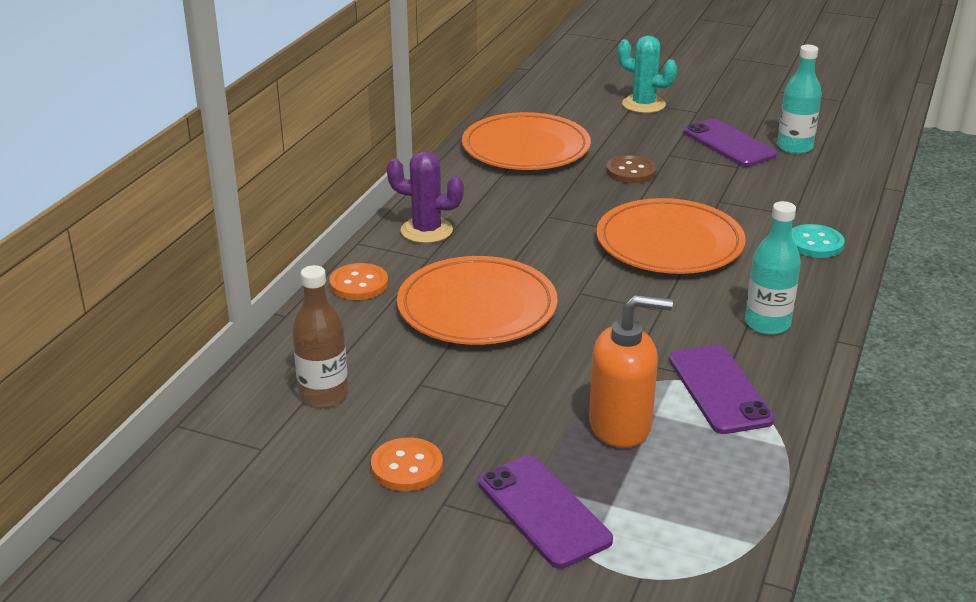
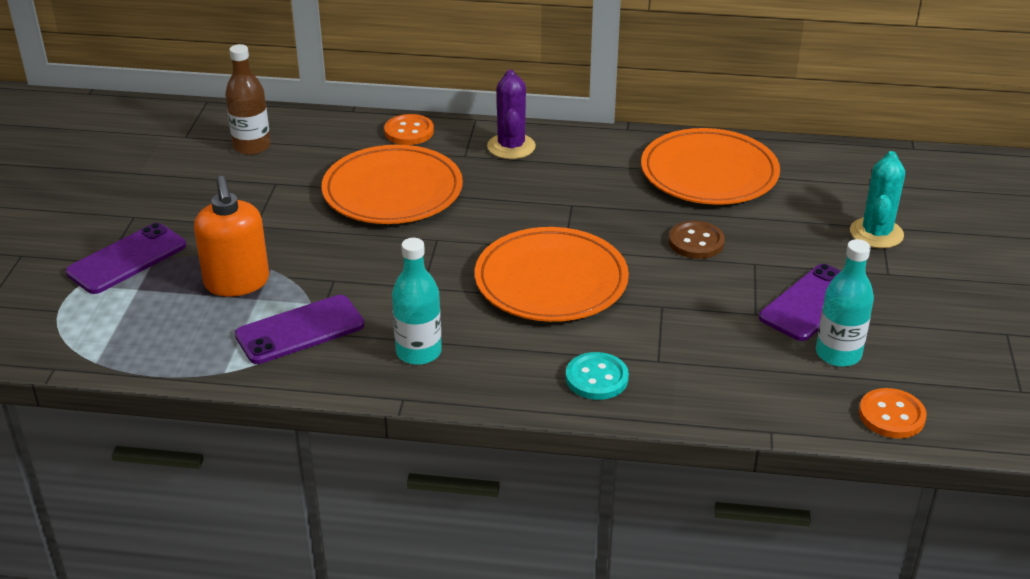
camera: 75 degrees right, 5 degrees up
orange button [371,437,443,491] -> orange button moved to [859,388,927,439]

